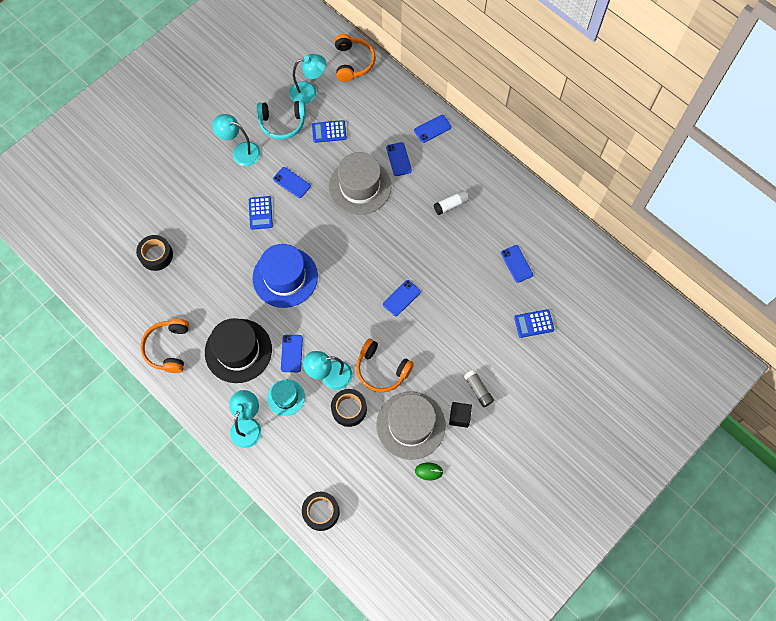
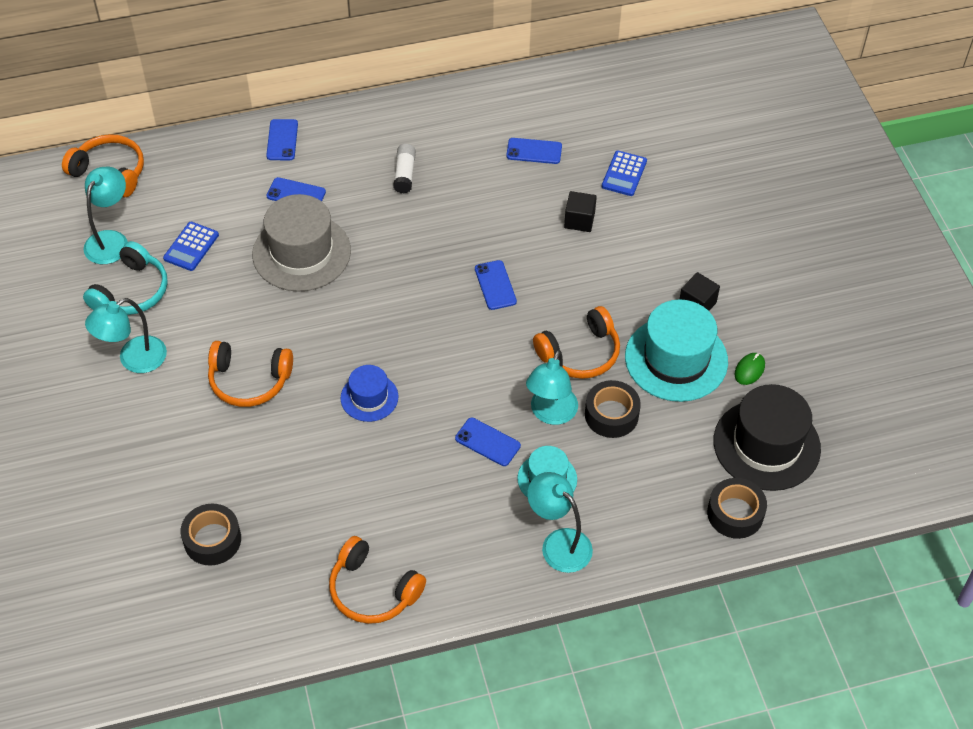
camera: 60 degrees left, 15 degrees down
black hat [205,318,272,383] -> black hat moved to [714,384,821,491]
blue calculator [249,196,273,230] -> orange headphones [208,341,293,407]
blue hat [252,244,318,308] -> blue hat [341,365,399,422], size x0.55
blue phone [273,167,311,198] -> none
grey hat [376,391,446,460] -> turquoise hat [625,300,728,402]
grey glue stick [464,370,494,407] -> none
none -> black cube [564,191,597,232]

